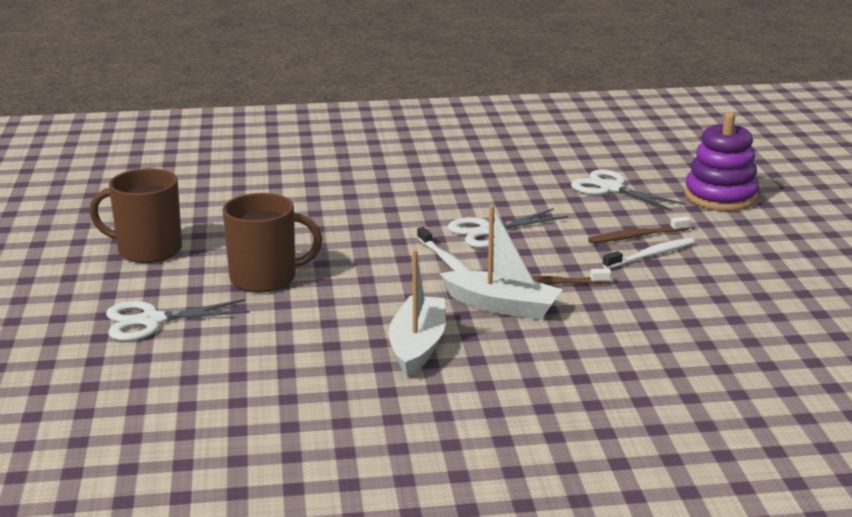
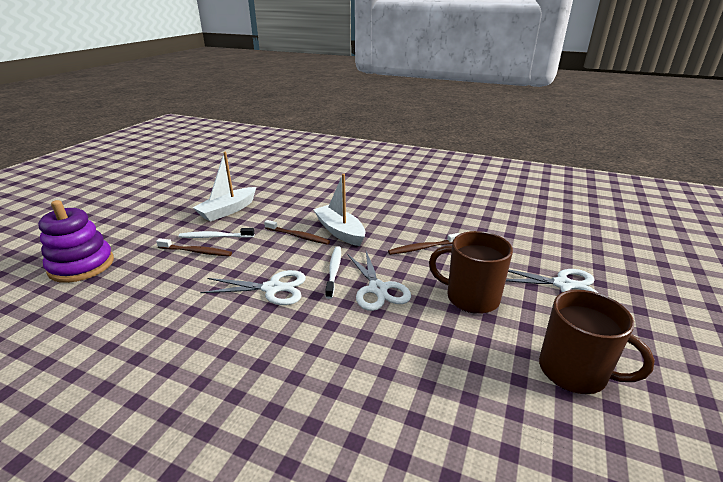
camera: 150 degrees left, 5 degrees up
white boat [388,250,446,377] -> white boat moved to [192,152,256,222]
white scissors [571,169,686,211] -> white scissors moved to [347,251,411,311]
none -> brown toothbrush [388,233,460,255]

